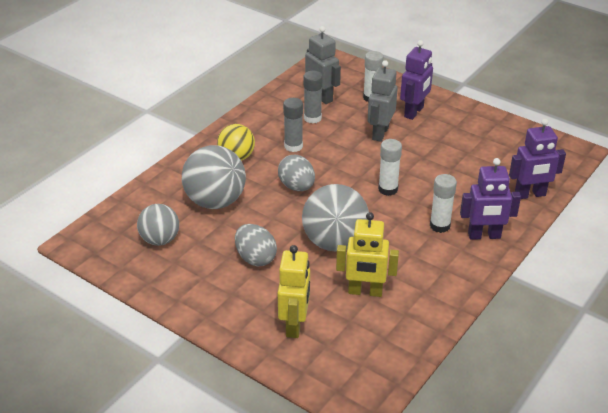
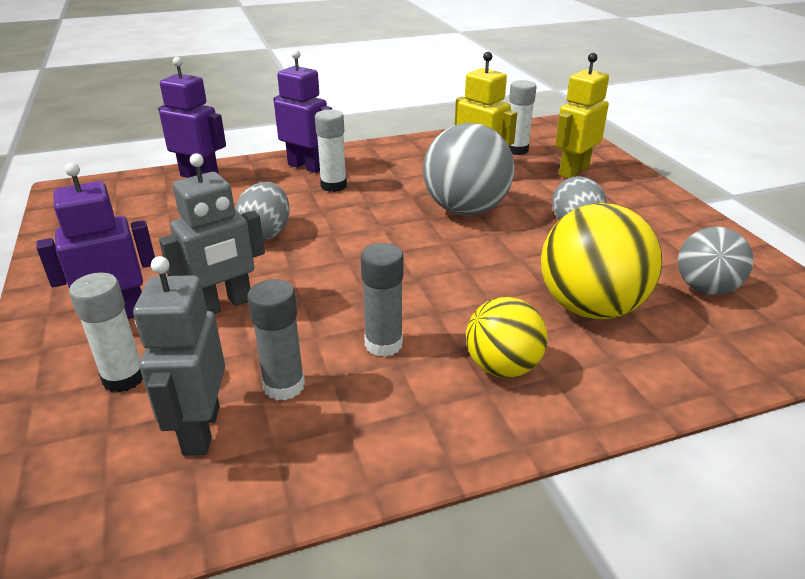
camera: 145 degrees left, 5 degrees down
grey ball [182,145,246,209] -> yellow ball [541,203,662,319]
grey egg [278,155,315,191] -> grey egg moved to [235,182,290,241]
white glue stick [378,139,402,196] -> white glue stick moved to [509,80,536,155]

